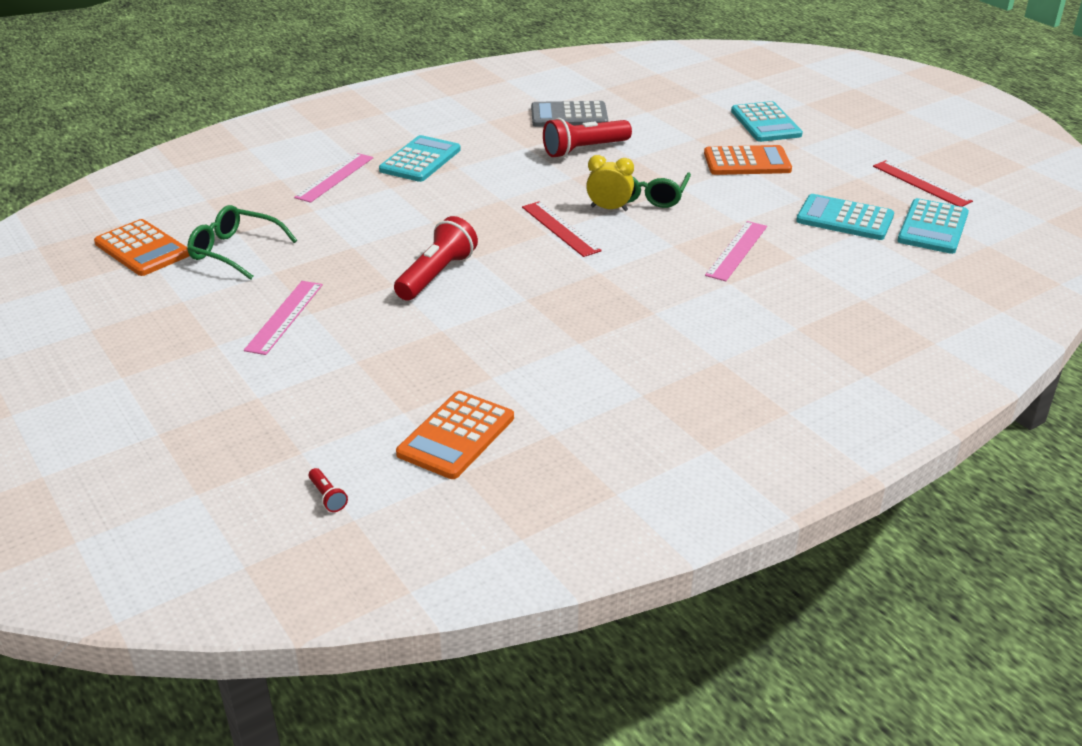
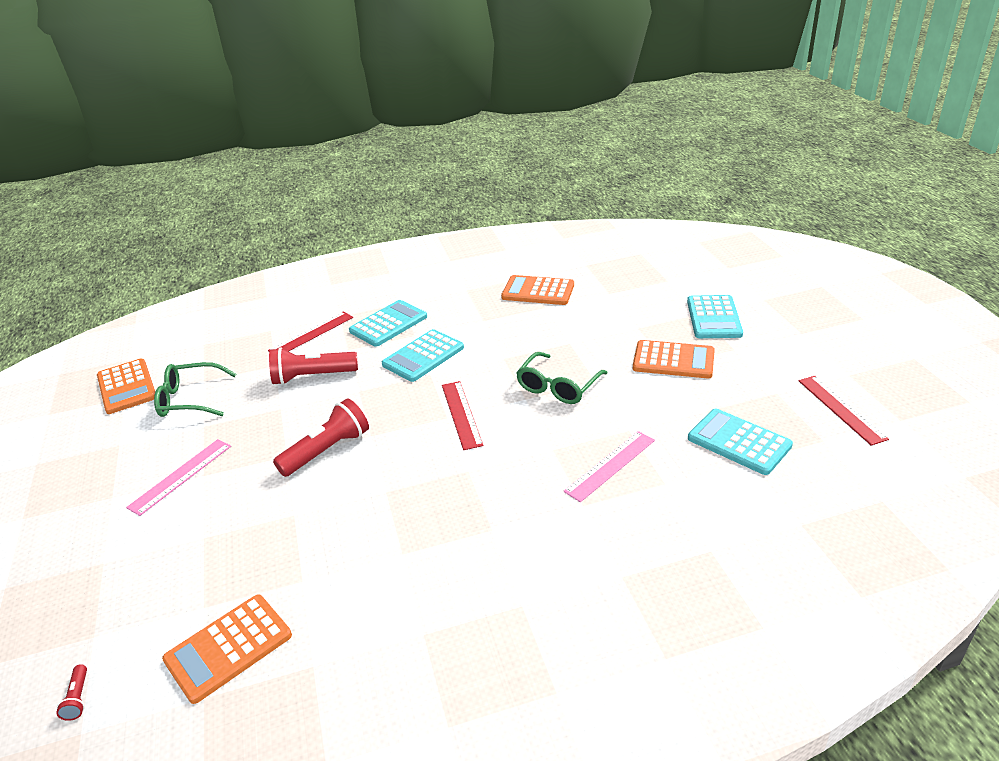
camera: 20 degrees right, 0 degrees up
green glasses [187,205,297,280] -> green glasses turned 45 degrees counterclockwise [154,362,236,417]
pink ruler [294,153,373,203] -> red ruler [268,311,353,351]
grey calculator [531,101,608,127] -> orange calculator [501,275,574,305]
red flashlight [543,118,632,158] -> red flashlight moved to [269,347,358,385]
yellow clock [586,155,634,211] -> none
turquoise calculator [897,198,969,254] -> turquoise calculator moved to [382,329,464,382]

